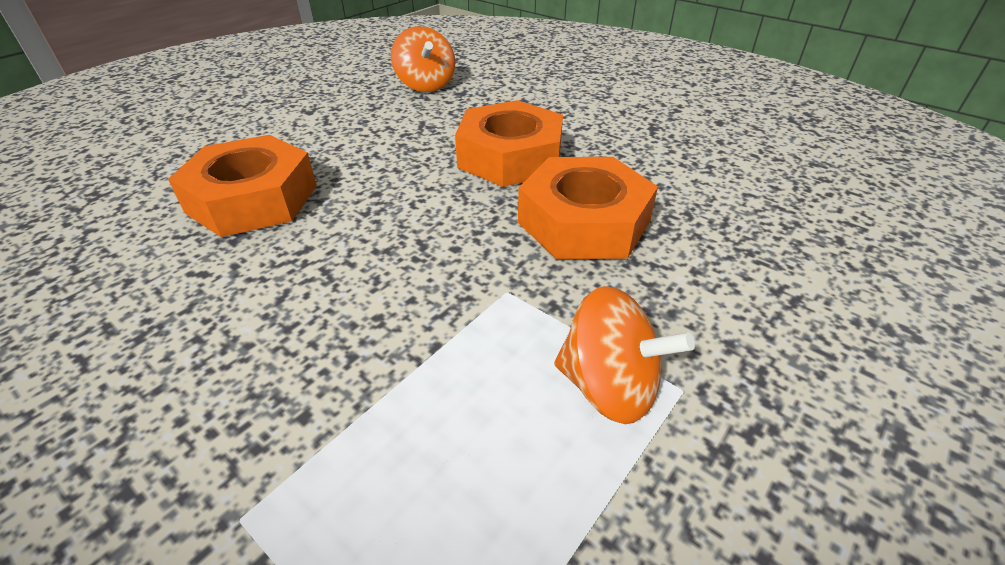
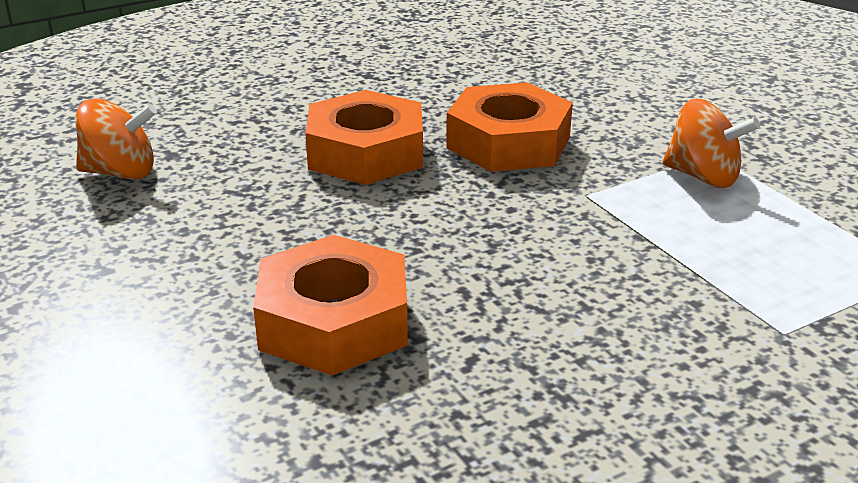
camera: 70 degrees left, 10 degrees down
orange spinning top [554,286,695,424] -> orange spinning top turned 75 degrees clockwise [663,99,760,188]

